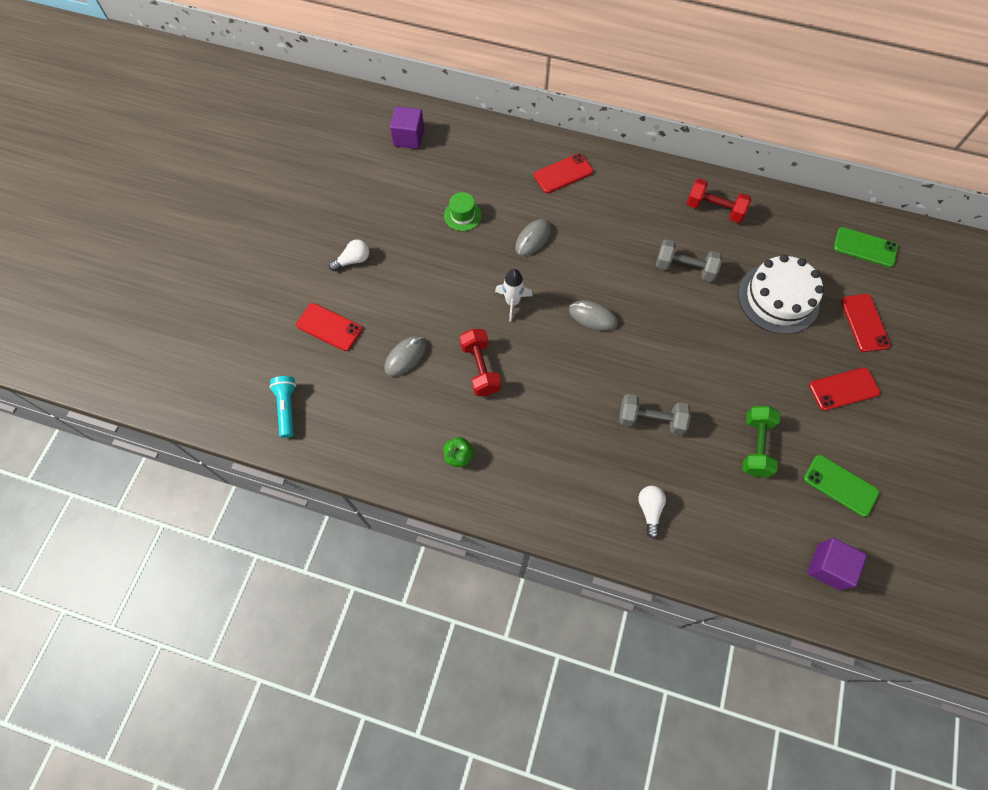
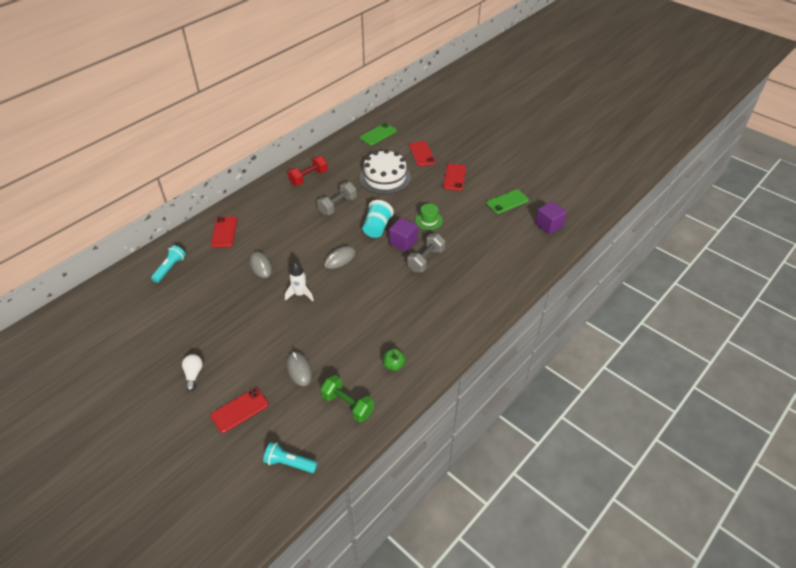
camera: 65 degrees left, 20 degrees down
purple cube [390,106,424,149] -> purple cube moved to [389,218,418,252]
green hat [444,192,482,231] -> green hat moved to [415,204,443,230]
red dumbbell [460,329,501,396] -> none
white light bulb [638,486,666,538] -> none
green dumbbell [742,406,780,477] -> green dumbbell moved to [320,375,374,423]
red phone [841,294,891,352] -> red phone turned 60 degrees clockwise [409,141,435,166]
none -> turquoise flashlight [151,245,186,283]
none -> turquoise cup [363,200,394,238]

